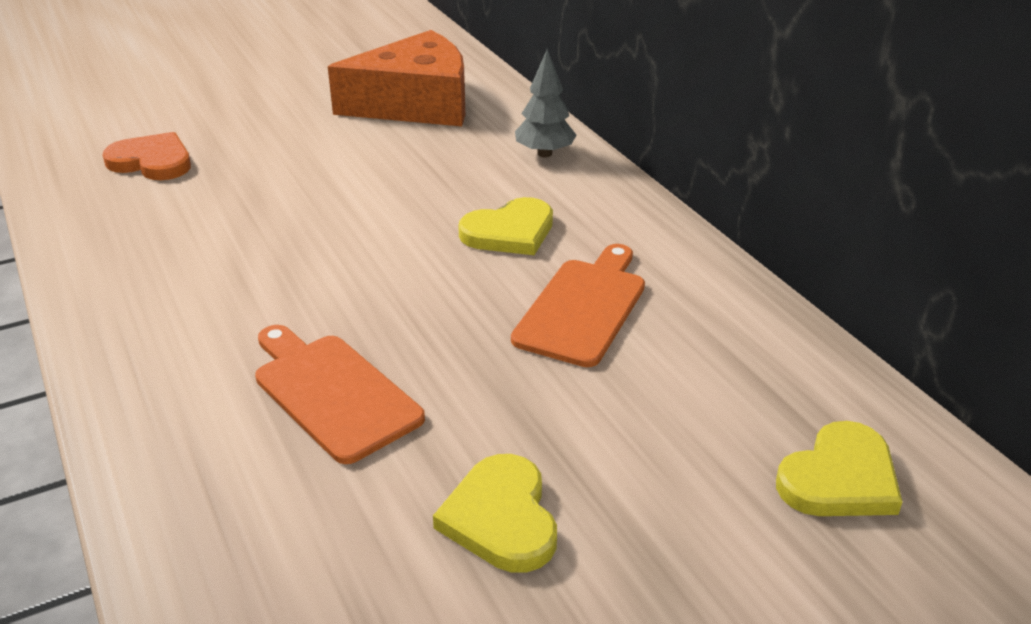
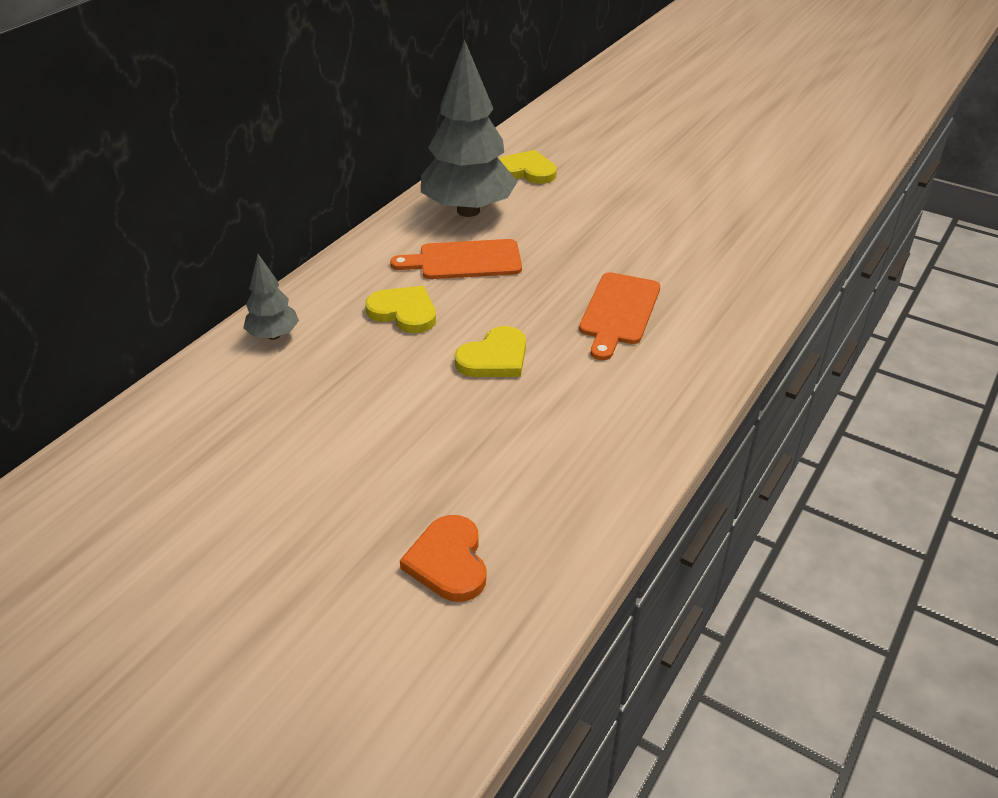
camera: 120 degrees left, 5 degrees up
orange cheese [328,30,465,126] -> none
yellow heart [433,454,557,573] -> yellow heart moved to [454,326,526,377]
none -> grey tree [421,39,518,217]

